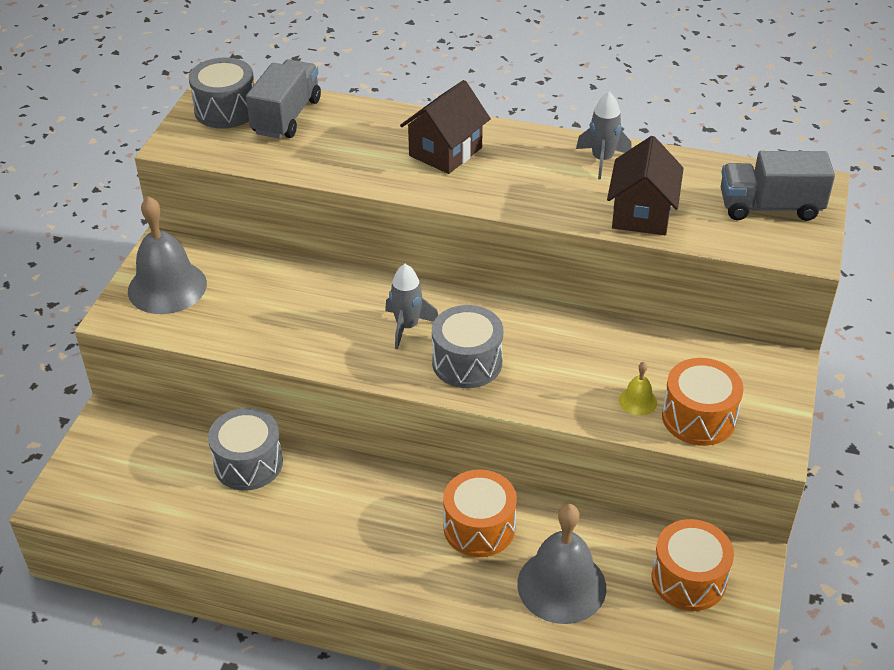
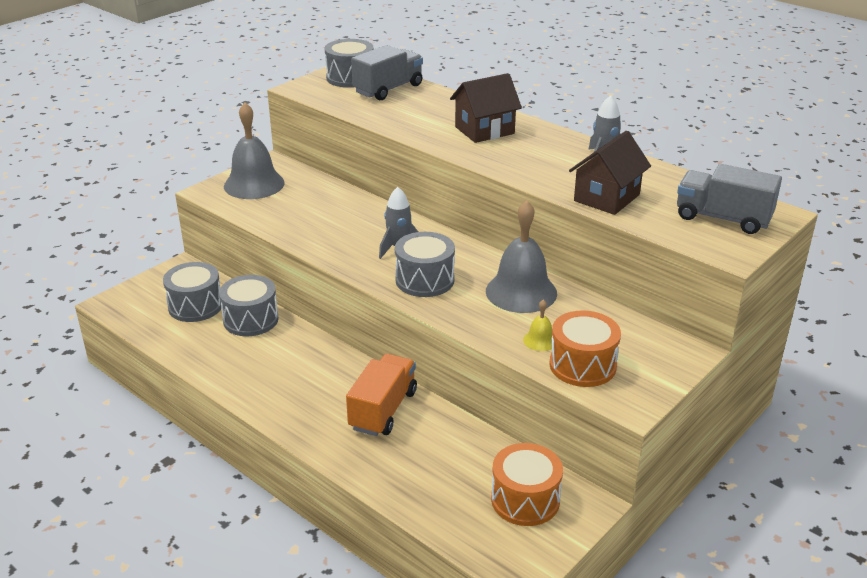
camera: 25 degrees right, 10 degrees down
orange drum [443,469,517,557] -> orange truck [346,354,417,436]
grey bell [517,504,606,624] -> grey bell moved to [486,200,557,313]
none -> grey drum [163,262,221,322]

